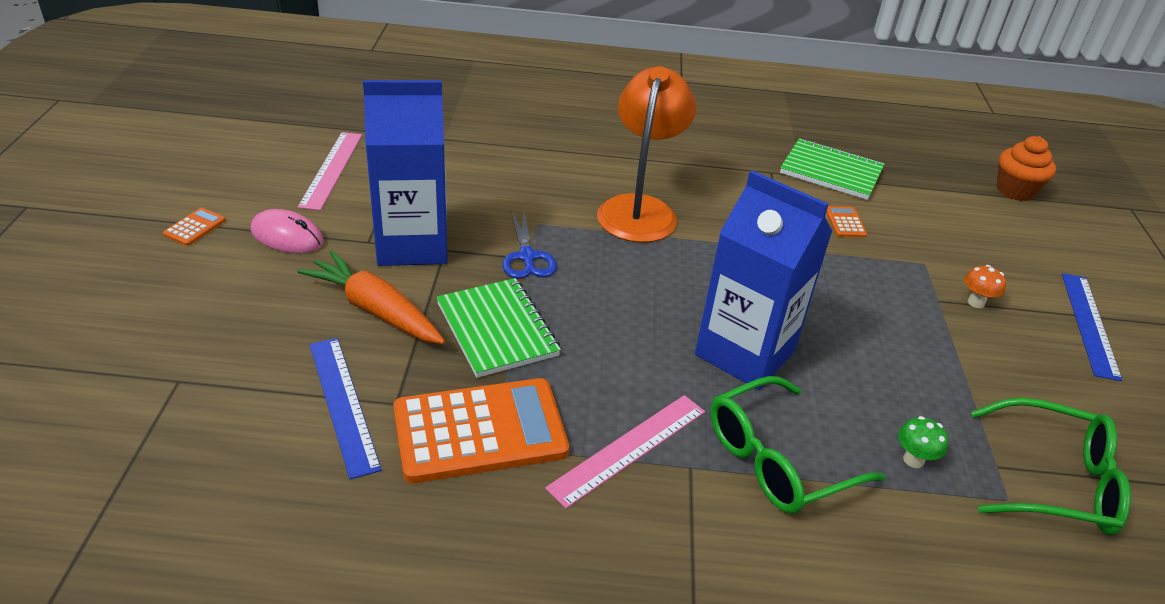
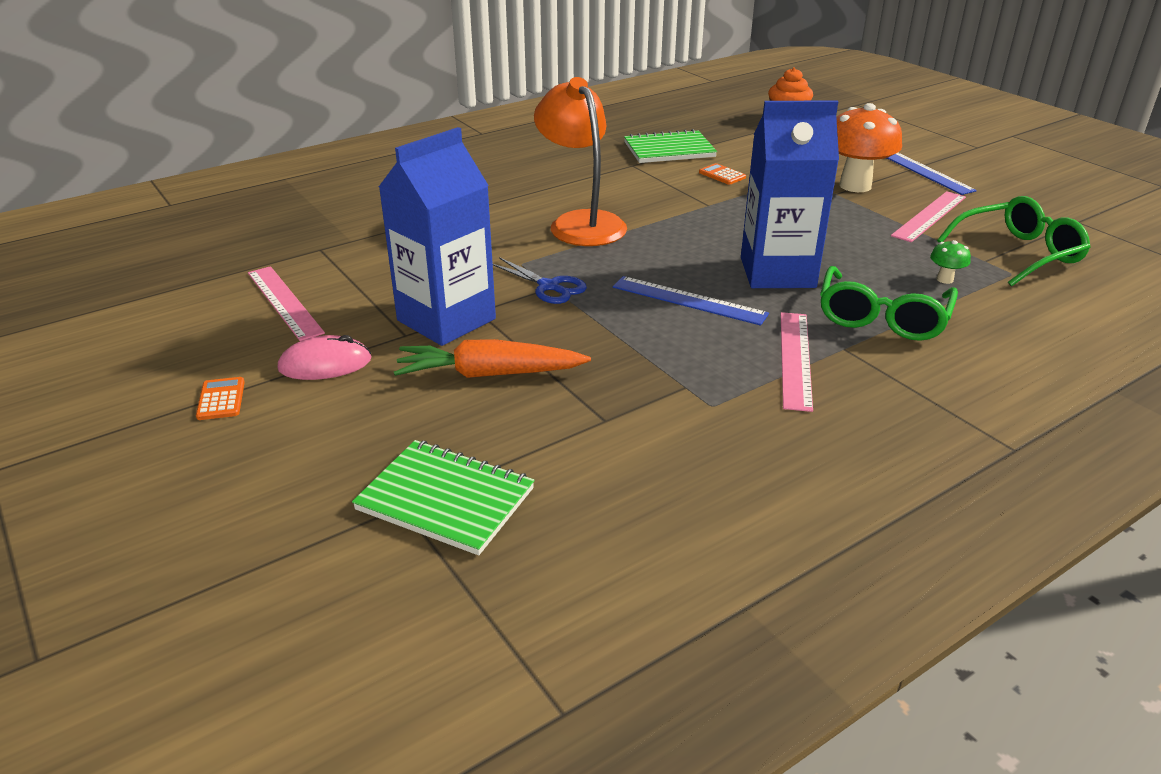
camera: 35 degrees left, 5 degrees down
blue ruler [310,338,382,479] -> blue ruler moved to [613,276,769,326]
orange calculator [393,378,569,483] -> none
green notebook [436,278,561,378] -> green notebook moved to [352,440,535,555]
orange mushroom [964,265,1006,308] -> orange mushroom [836,103,902,192], size x2.33
none -> pink ruler [891,191,966,242]

